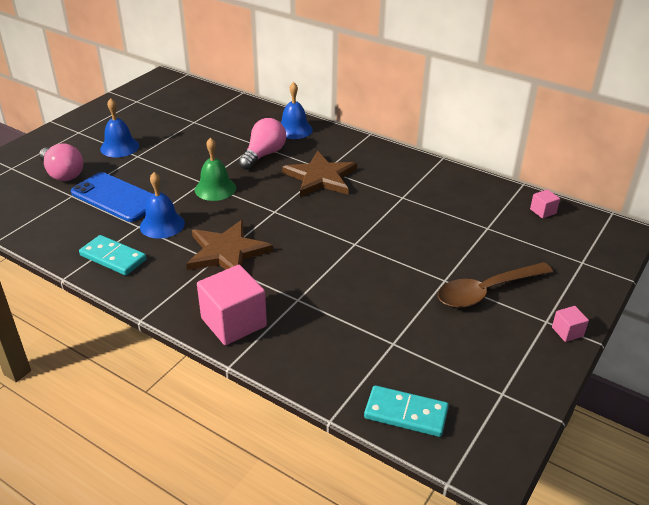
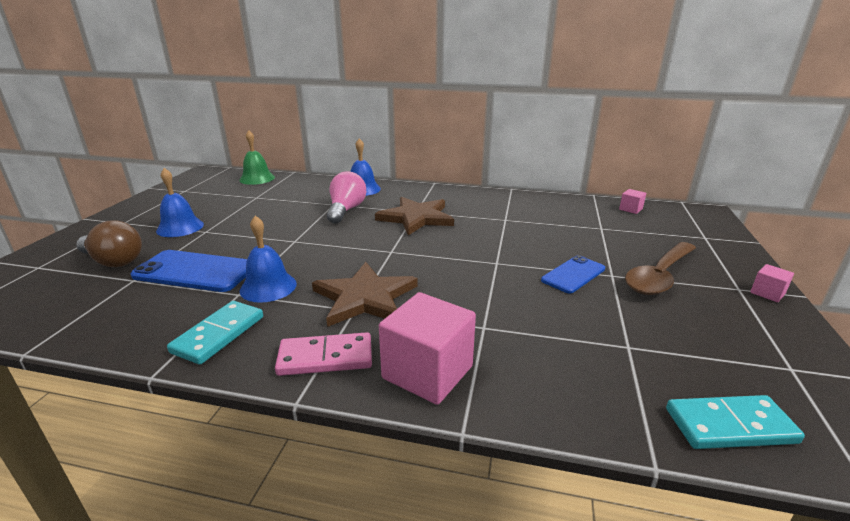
camera: 20 degrees left, 10 degrees down
pink light bulb [39,144,83,181] -> brown light bulb [76,221,142,267]
turquoise domino [79,235,147,276] -> turquoise domino turned 75 degrees counterclockwise [167,301,263,365]
green bell [195,137,236,201] -> green bell moved to [239,130,275,185]
none -> pink domino [275,332,372,376]
none -> blue phone [541,255,605,293]

